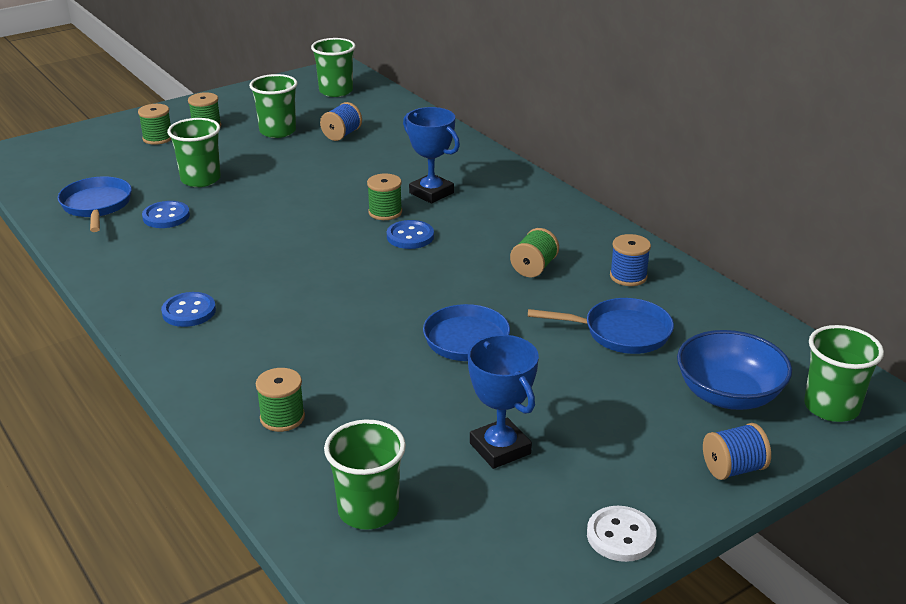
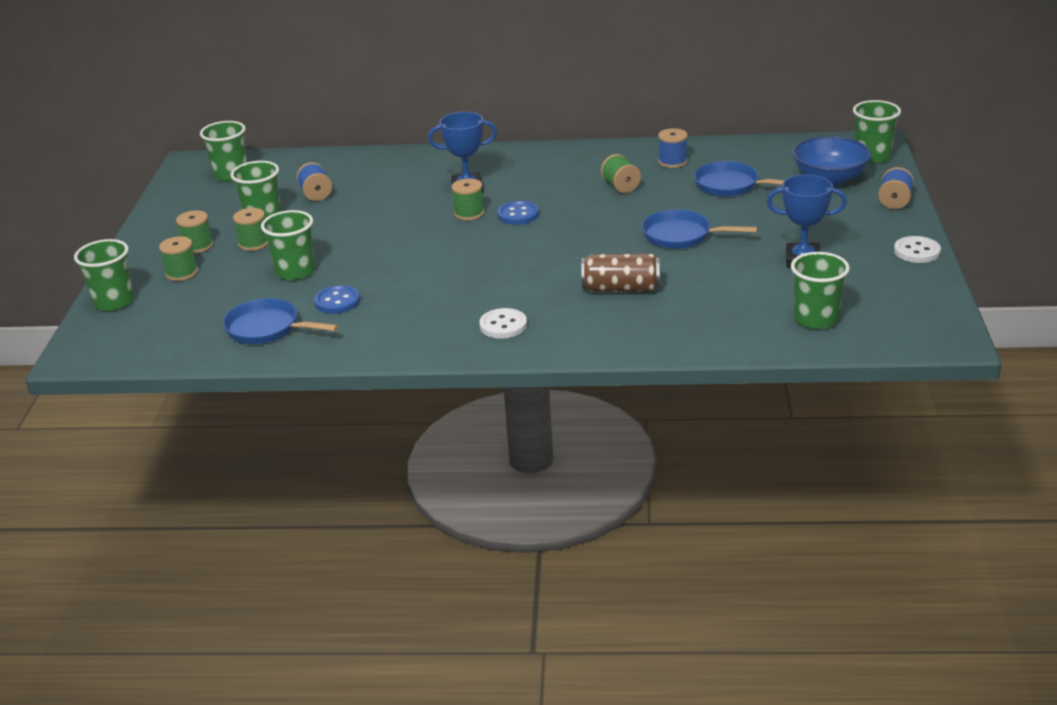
camera: 50 degrees left, 0 degrees up
blue button [161,292,216,327] -> white button [479,308,527,339]
green spool [256,368,305,432] -> green spool moved to [233,208,268,251]
blue pan [528,298,674,354] -> blue pan turned 105 degrees counterclockwise [694,161,784,197]
none -> green cup [74,239,134,311]
none -> brown can [581,253,660,292]

